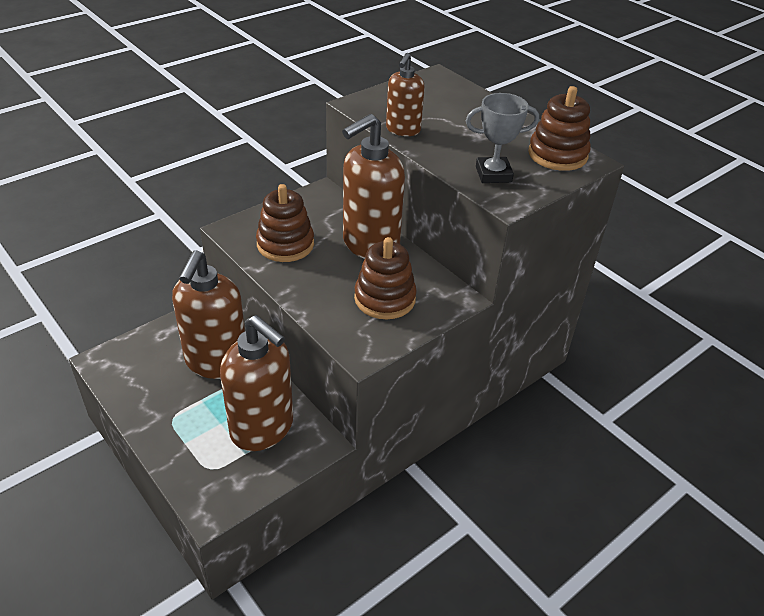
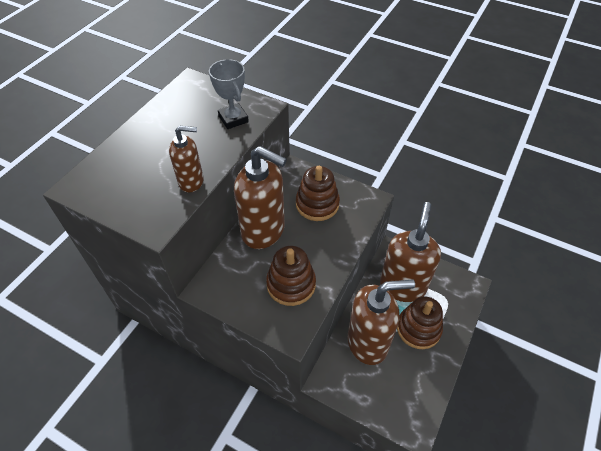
camera: 110 degrees left, 10 degrees up
brown stacking toy [528,86,591,171] -> brown stacking toy moved to [397,296,443,349]

